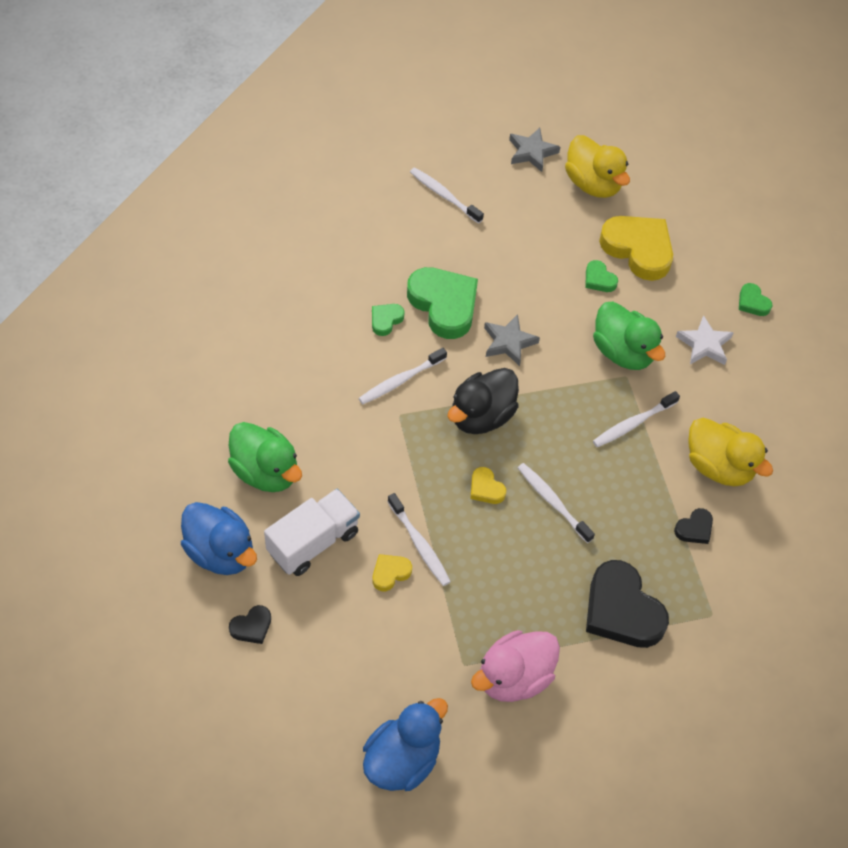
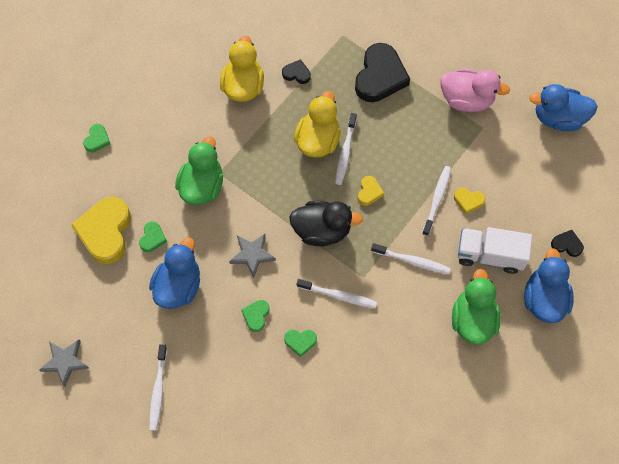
camera: 125 degrees left, 10 degrees up
green heart [407,267,478,339] -> green heart [242,300,270,332], size x0.47
yellow duck [565,135,630,198] -> yellow duck moved to [294,91,341,158]
white toothbrush [593,391,680,447] -> white toothbrush moved to [371,243,451,274]
white star [676,315,734,365] -> none
none -> blue duck [149,238,200,309]

